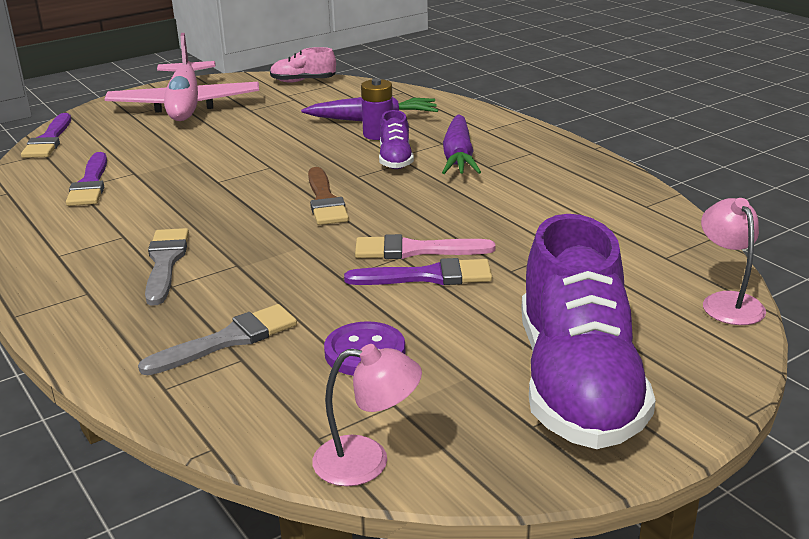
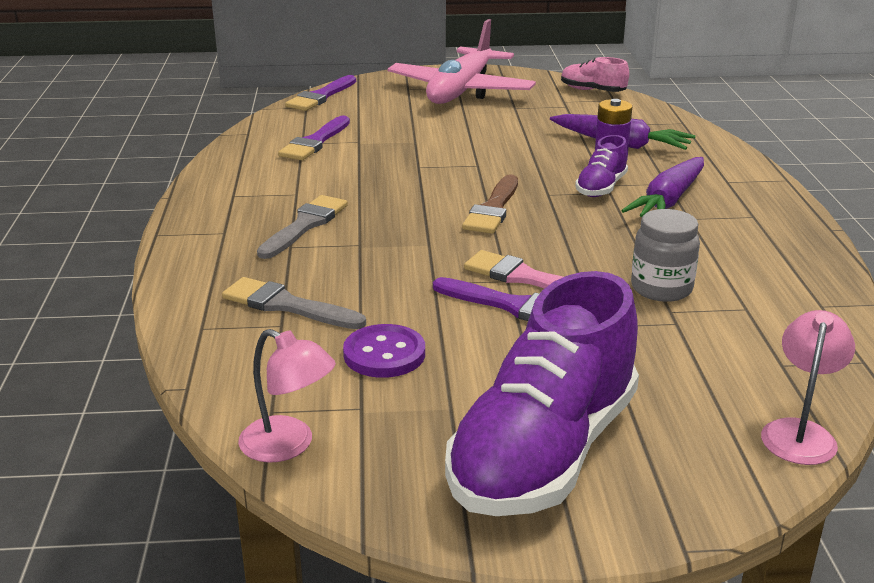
camera: 30 degrees right, 0 degrees up
grey brush [138,304,297,375] -> grey brush turned 150 degrees counterclockwise [222,277,366,329]
none -> grey jar [631,209,700,302]

